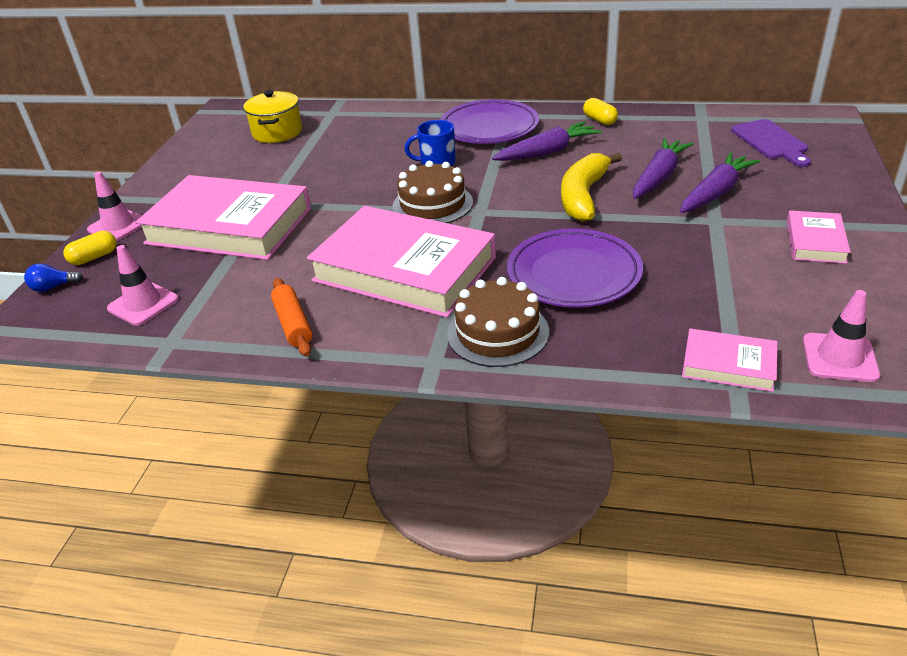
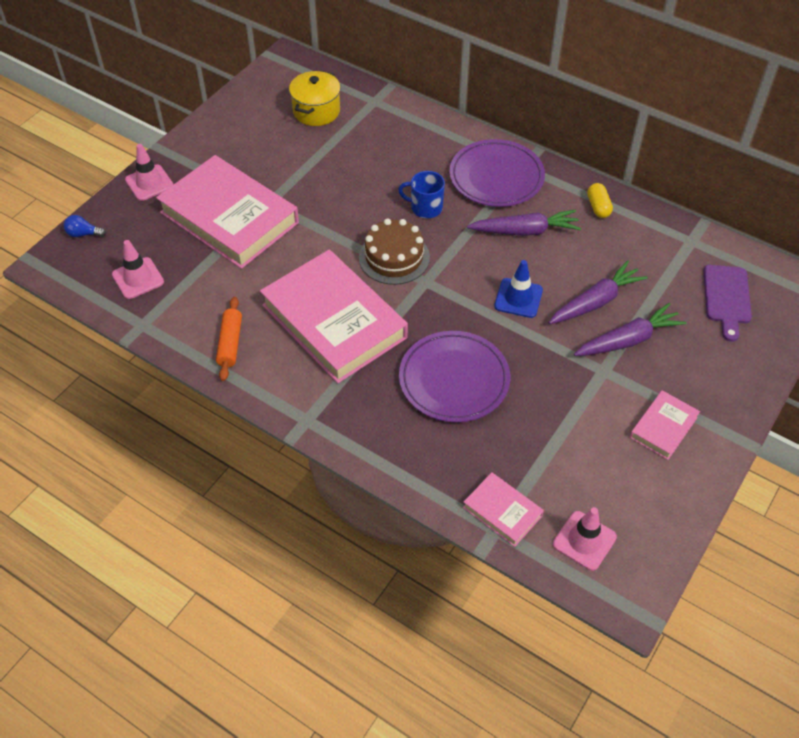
camera: 20 degrees right, 15 degrees up
yellow capsule [64,231,117,265] -> none
brown cake [447,277,549,367] -> none
yellow banana [561,153,622,222] -> blue traffic cone [494,260,543,318]

